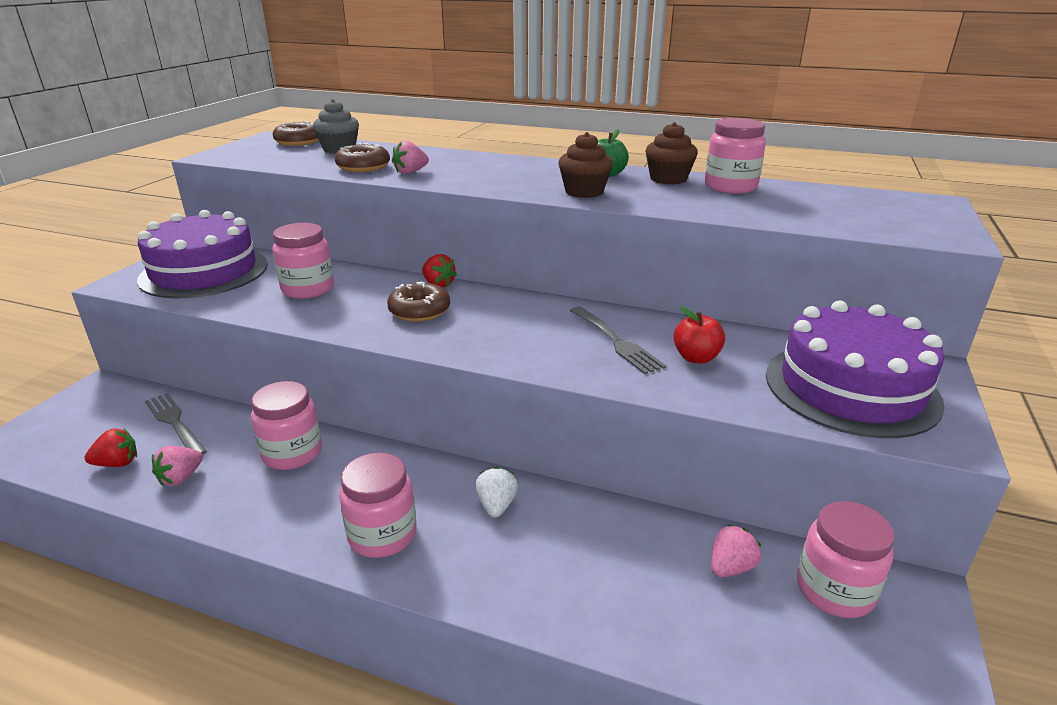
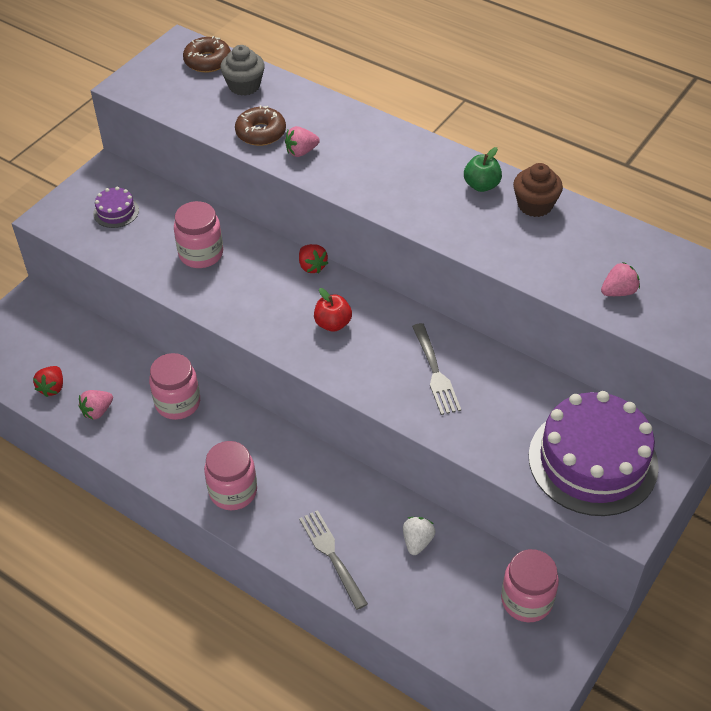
camera: 15 degrees right, 20 degrees up
red strawberry [84,428,137,467] -> red strawberry turned 105 degrees clockwise [33,366,63,397]
purple cake [137,210,268,298] -> purple cake [93,187,139,228], size x0.42
grey fork [145,393,207,456] -> grey fork moved to [299,510,368,610]
brown donut [387,282,450,322] -> none
white strawberry [475,467,518,518] -> white strawberry moved to [403,517,435,555]
brown cupcake [558,132,613,198] -> none
red apple [674,307,725,364] -> red apple moved to [314,288,352,332]
pink jar [705,118,766,194] -> none
pink strawberry [711,524,761,577] -> pink strawberry moved to [601,262,640,296]

